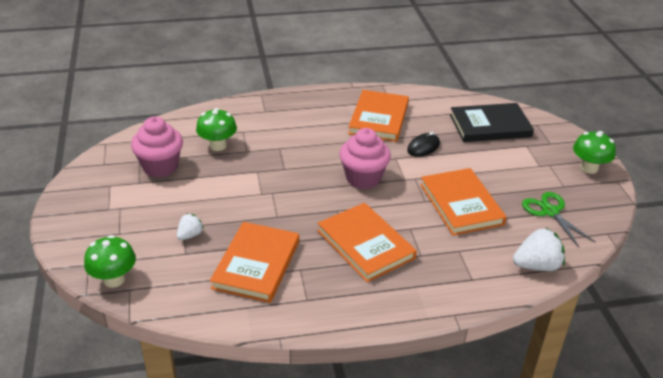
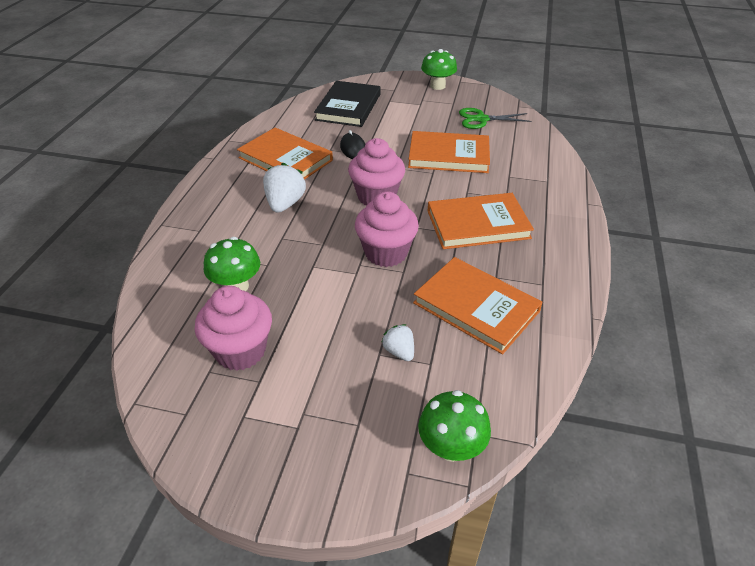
camera: 65 degrees left, 5 degrees up
white strawberry [513,228,565,271] -> white strawberry moved to [263,163,306,213]
none -> pink cupcake [355,191,419,267]

